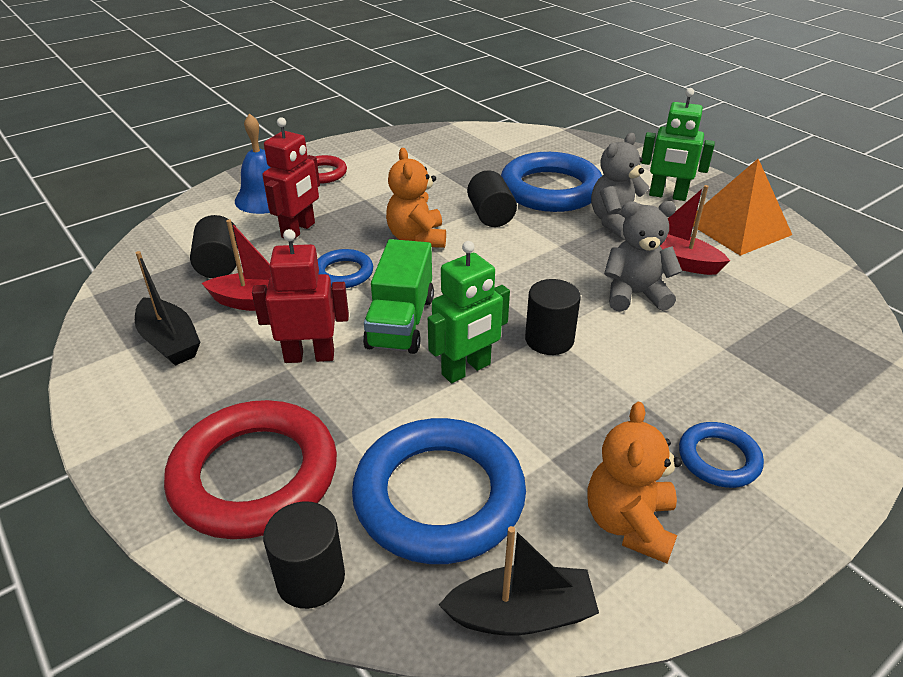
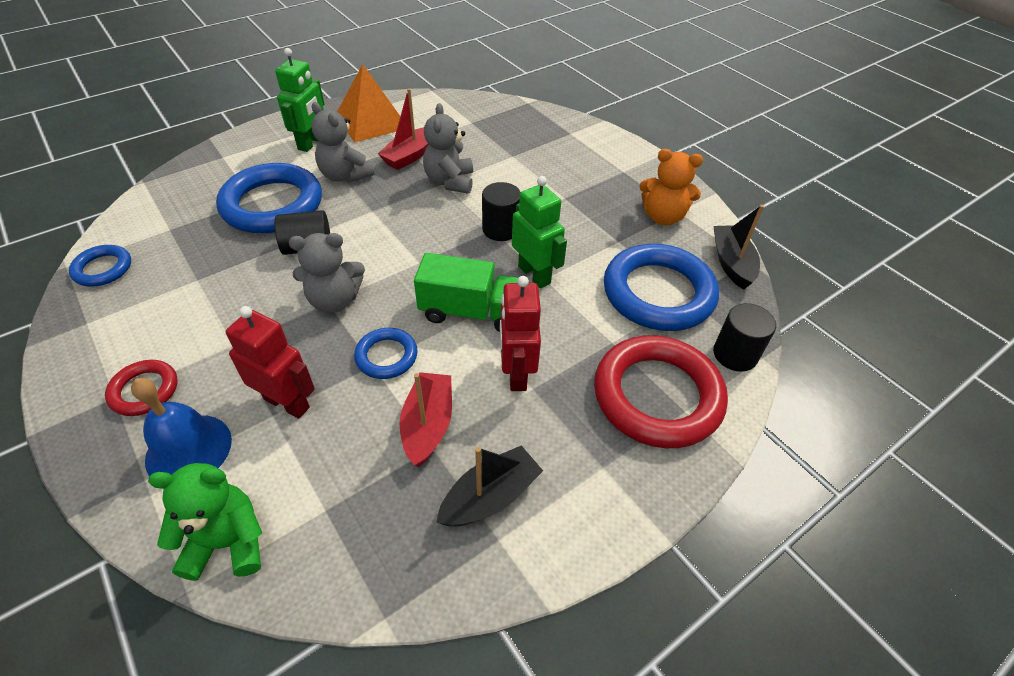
camera: 90 degrees left, 10 degrees up
black cylinder [190,215,238,278] -> none
orange teddy bear [386,148,446,248] -> grey teddy bear [289,233,365,313]
blue ring [679,422,764,488] -> blue ring moved to [69,245,131,287]
none -> green teddy bear [148,463,262,581]

